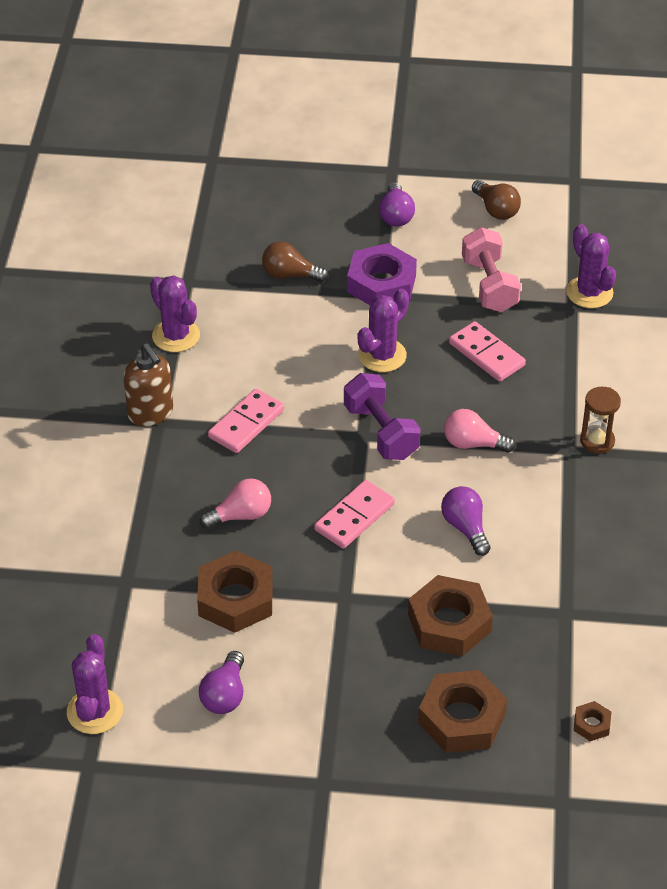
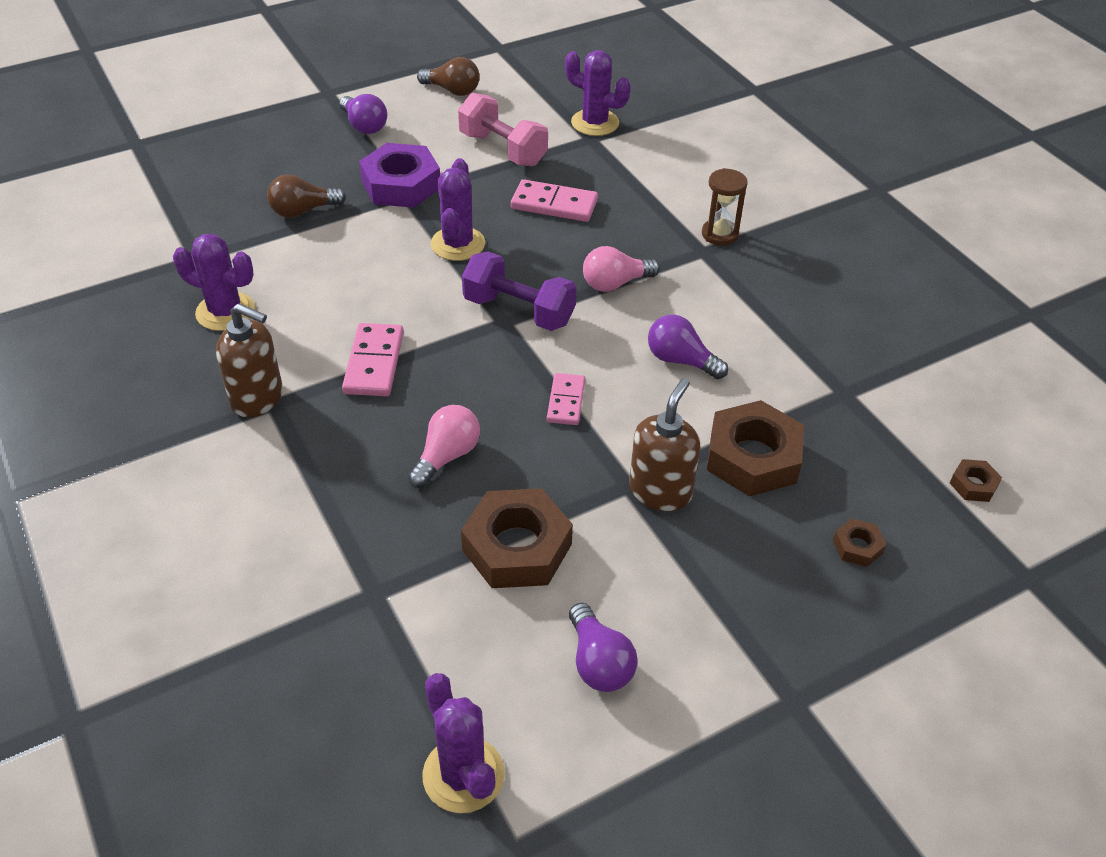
camera: 35 degrees left, 0 degrees up
pink domino [314,480,395,549] -> pink domino [547,373,585,425], size x0.66
brown nut [418,670,507,753] -> brown nut [833,518,886,567], size x0.46
none -> brown soap dispenser [629,378,701,511]

